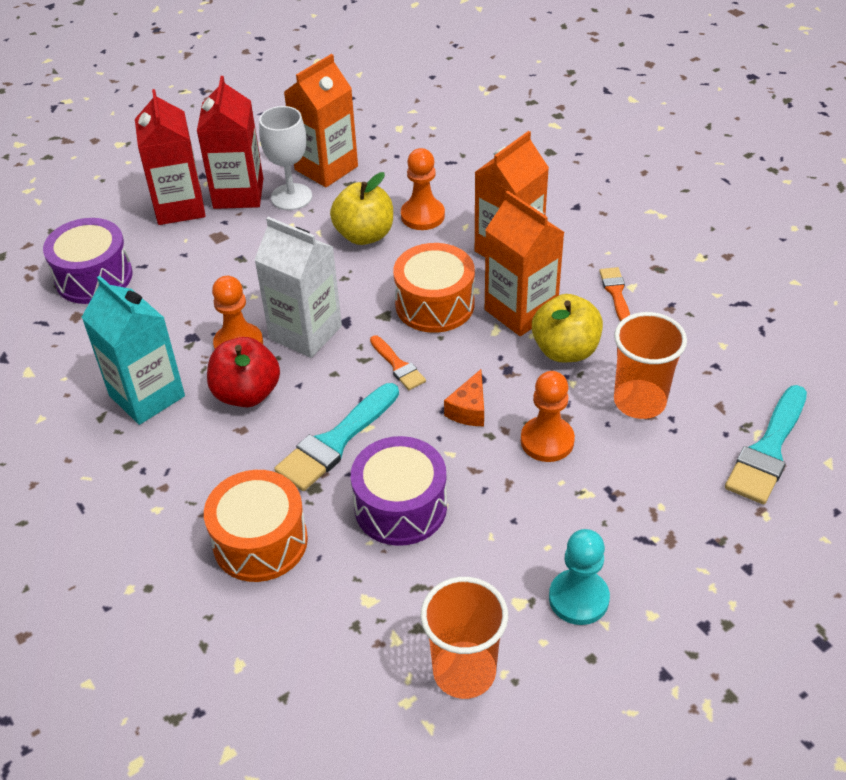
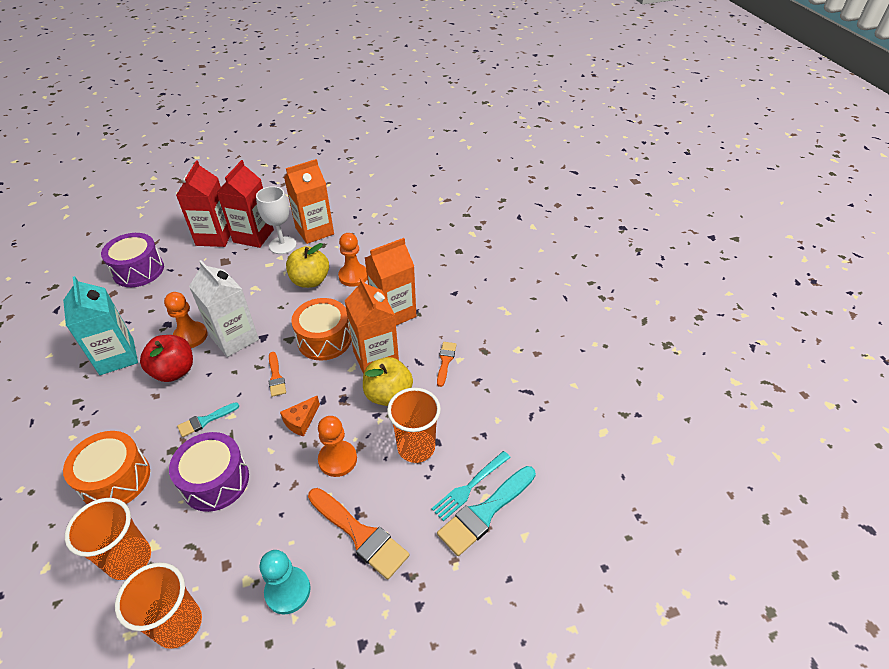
camera: 15 degrees right, 0 degrees up
turquoise brush [274,383,399,491] -> turquoise brush [177,402,239,437], size x0.55
none -> orange cup [65,498,151,580]
none -> orange brush [308,488,409,580]
none -> turquoise fork [431,451,511,521]

